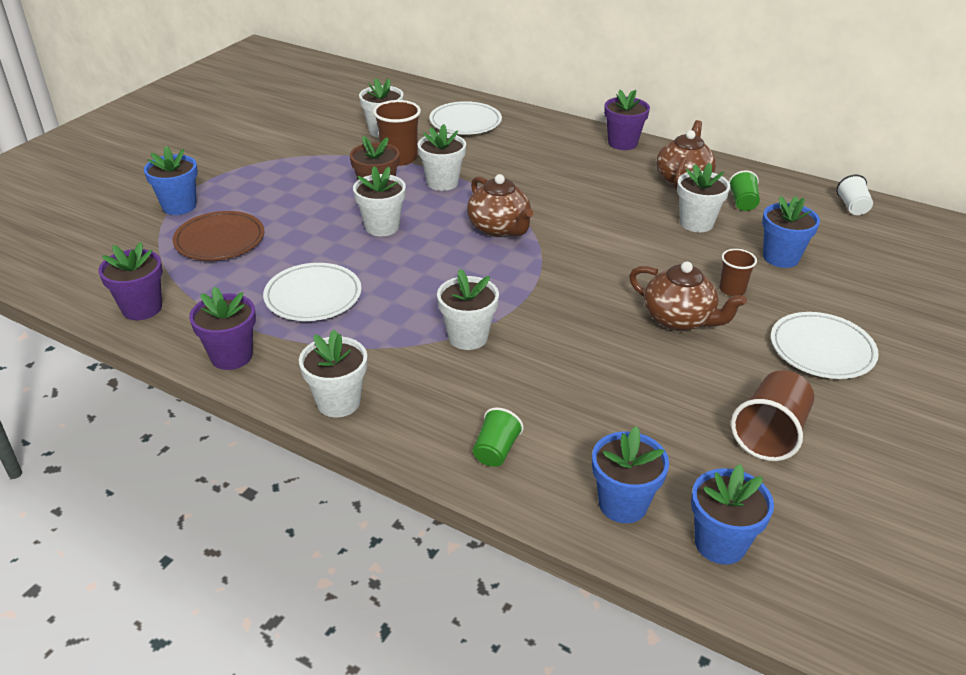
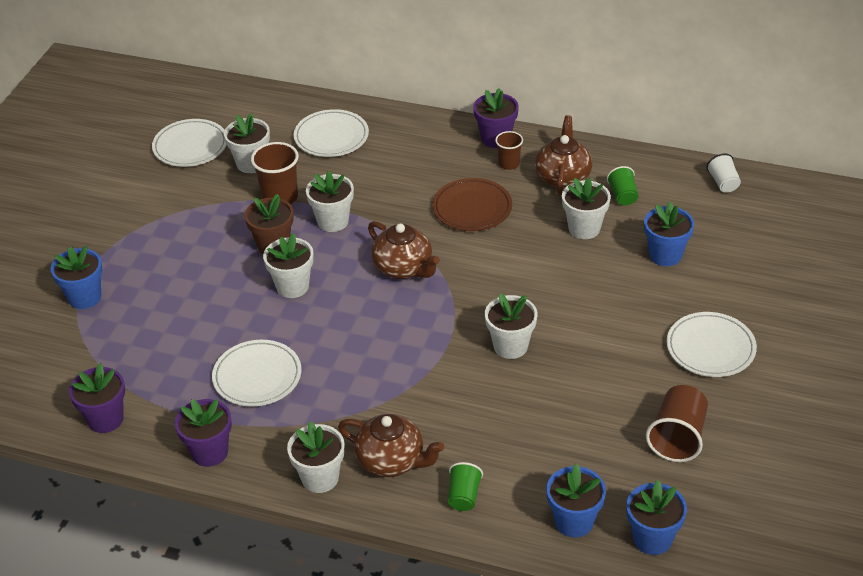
camera: 10 degrees left, 5 degrees up
brown plate [172,211,264,261] -> brown plate moved to [432,178,512,231]
white flower pot [437,269,499,350] -> white flower pot moved to [485,293,537,359]
brown teapot [629,262,747,331] -> brown teapot moved to [338,414,444,477]
brown cup [719,249,757,296] -> brown cup moved to [495,131,523,170]
none -> white plate [152,119,227,167]

